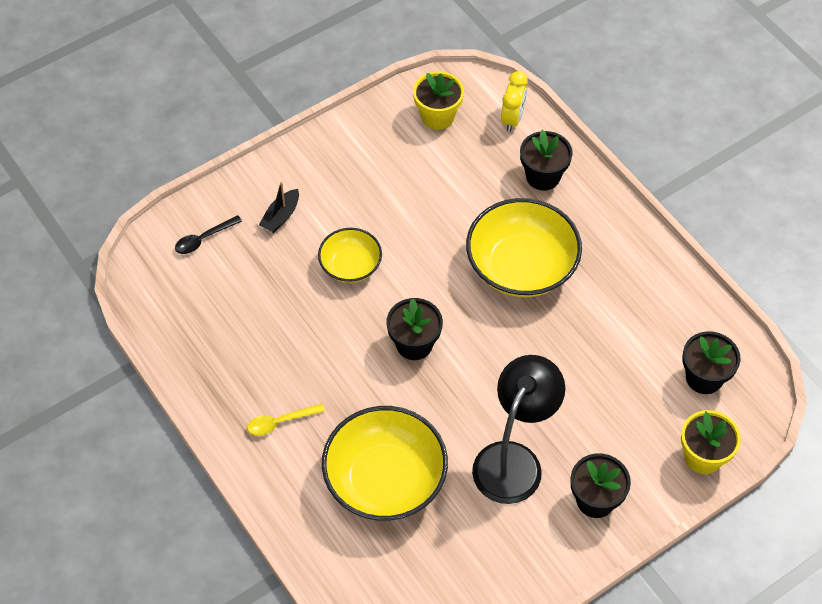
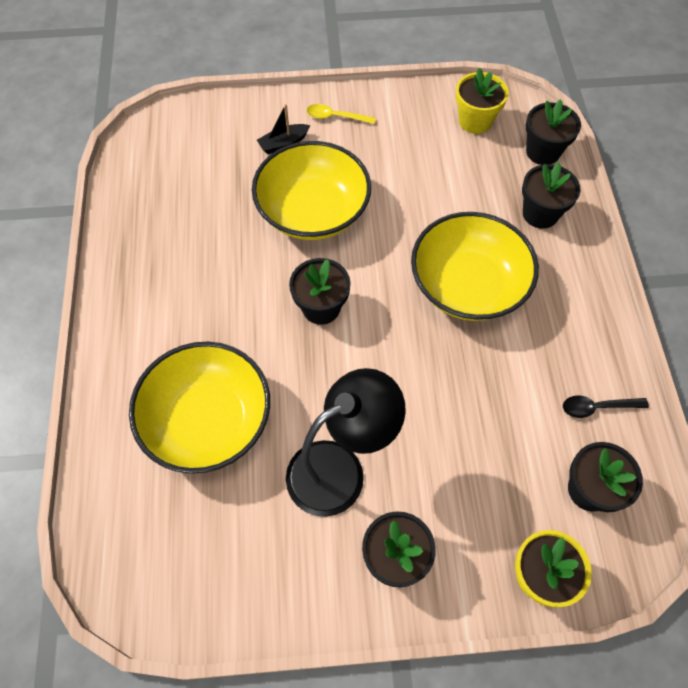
camera: 30 degrees right, 5 degrees up
black spoon [175,215,242,254] -> black spoon moved to [563,396,649,418]
yellow spoon [247,404,325,436] -> yellow spoon moved to [307,104,376,124]
yellow bowl [318,228,382,283] -> yellow bowl [252,141,371,240], size x1.79
yellow clock [501,71,528,132] -> black flower pot [526,99,581,165]

